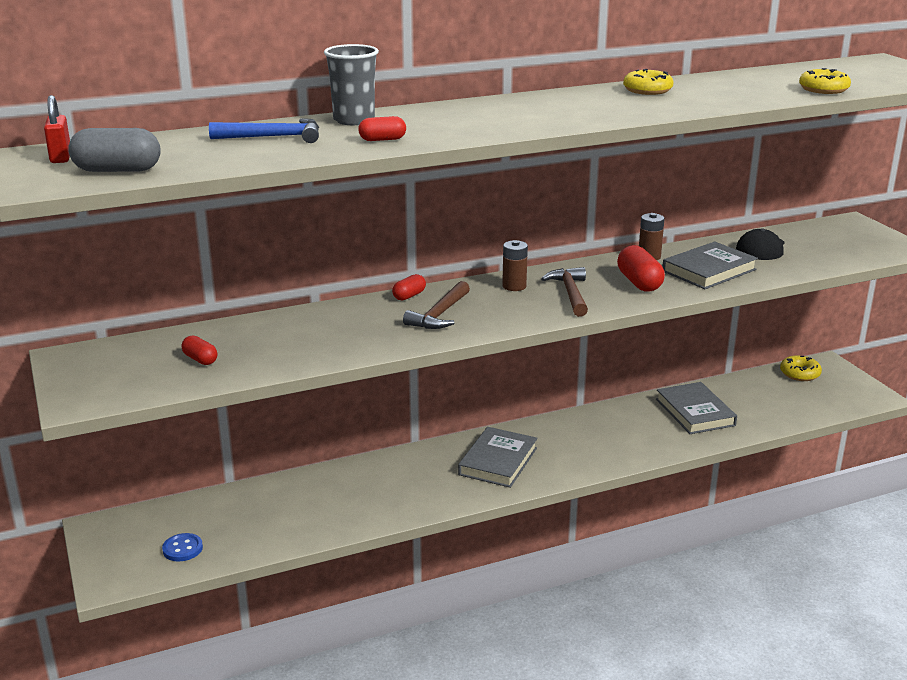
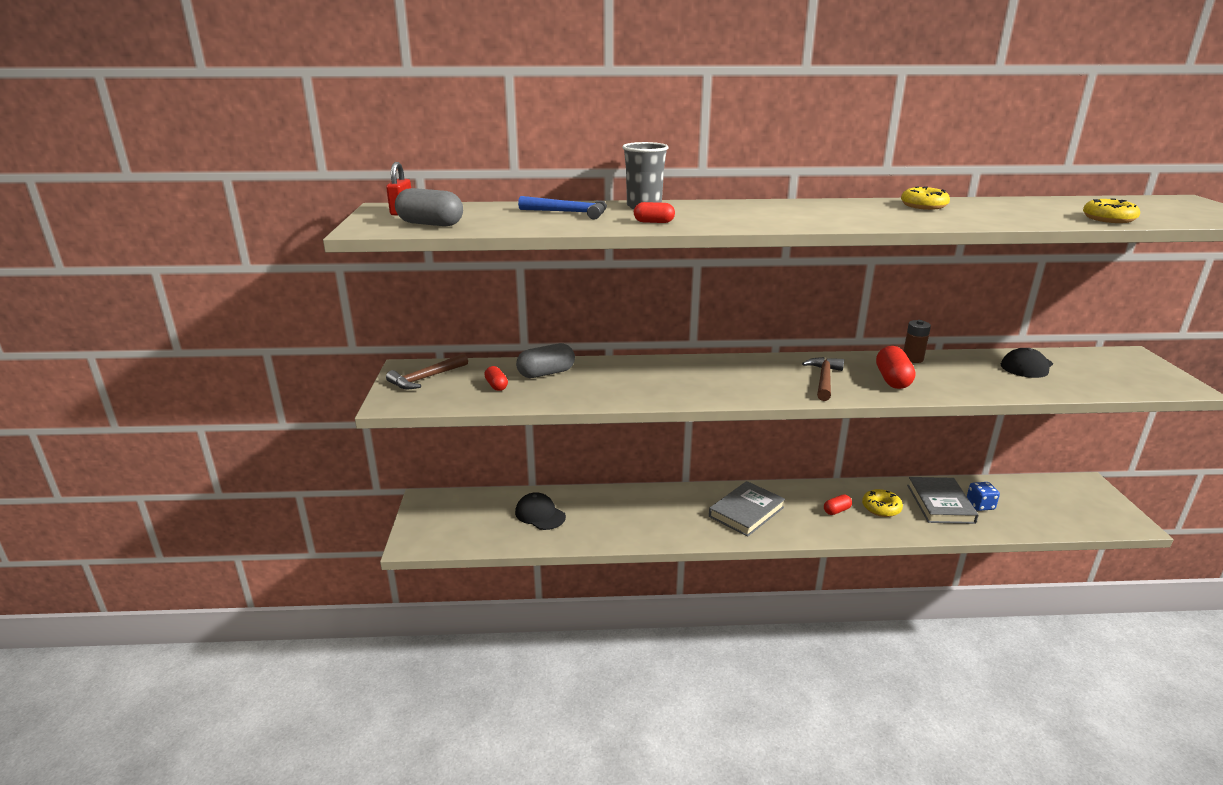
camera: 20 degrees right, 0 degrees up
blue button [162,533,203,561] -> none
red capsule [392,274,426,301] -> red capsule moved to [824,494,852,515]
brown hammer [403,281,470,329] -> brown hammer moved to [386,354,468,389]
brown battery [502,240,528,291] -> none
grey book [662,241,758,289] -> none
yellow donut [780,355,822,381] -> yellow donut moved to [862,489,903,517]
none -> black cap [515,492,566,530]
none -> grey capsule [516,343,575,378]
none -> blue dice [967,482,1000,511]

